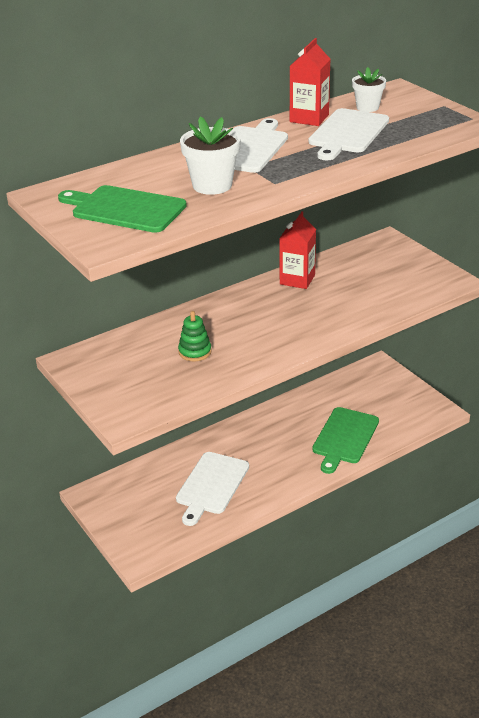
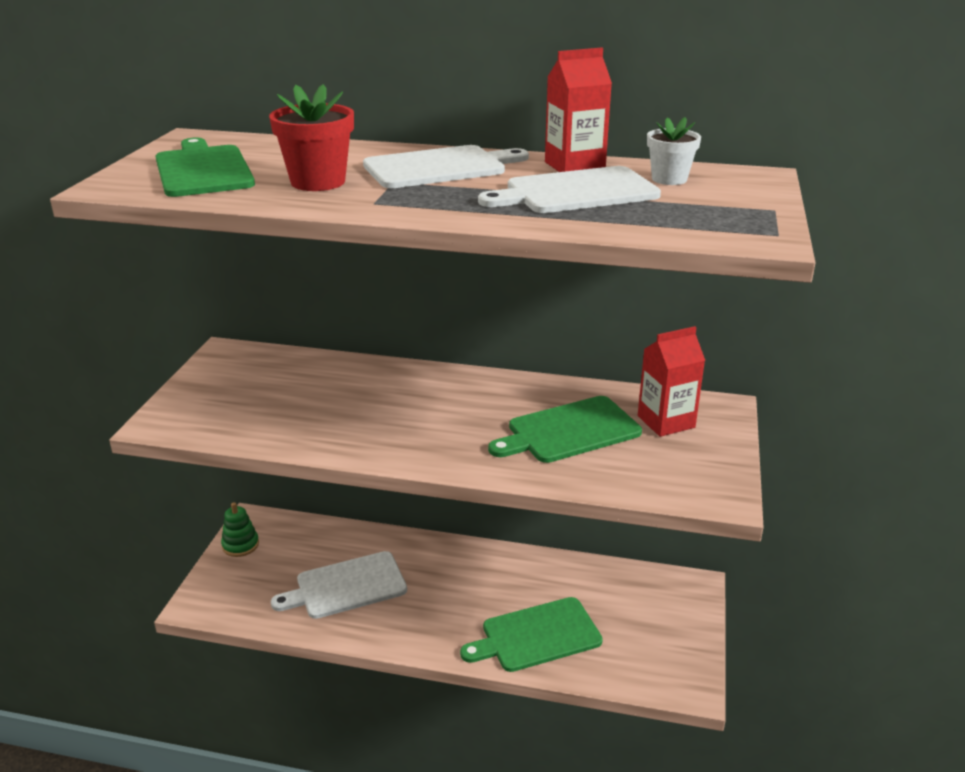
camera: 45 degrees right, 5 degrees down
green stacking toy [178,311,212,361] -> green stacking toy moved to [221,502,259,557]
white flower pot [180,117,241,195] -> red flower pot [269,84,354,191]
red carton [279,211,316,289] -> red carton moved to [638,326,705,437]
none -> green cutting board [488,396,642,463]

